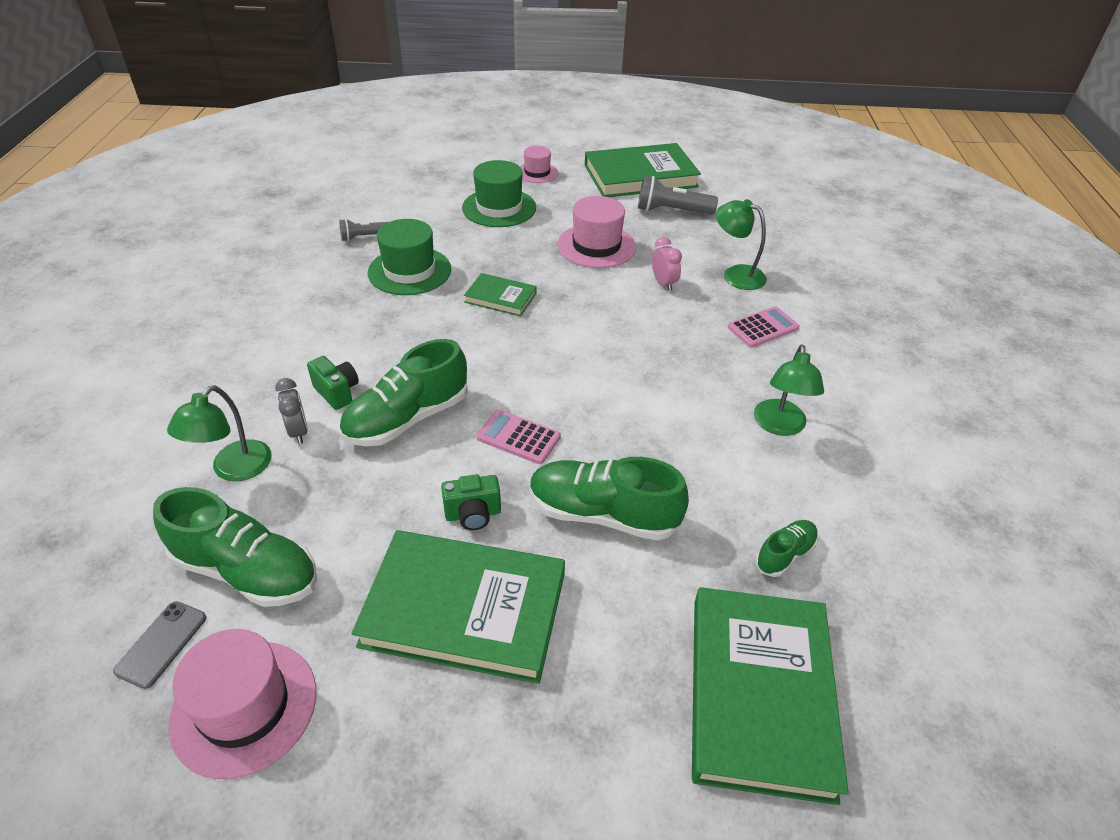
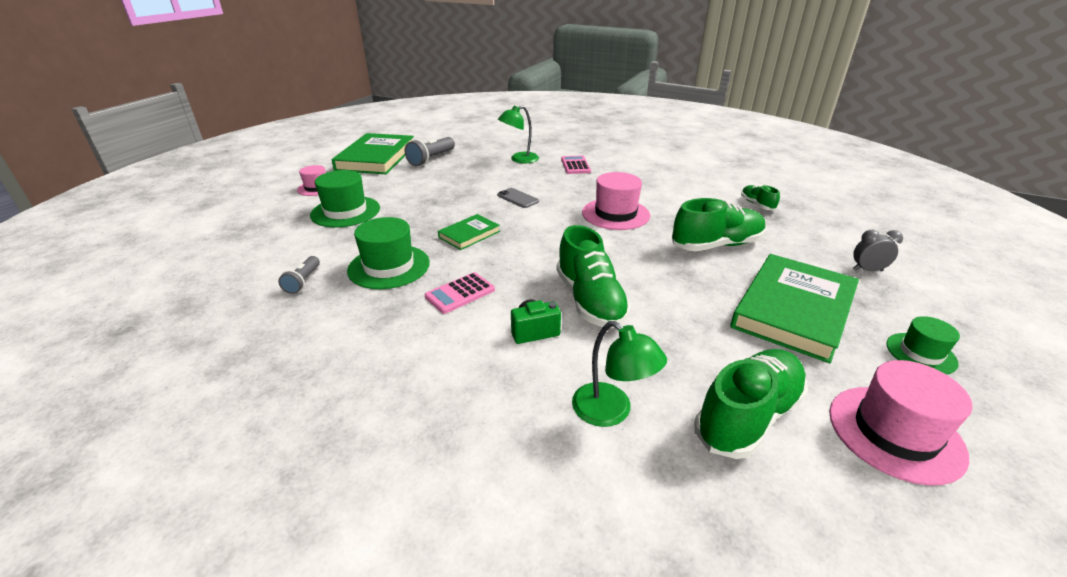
camera: 65 degrees left, 10 degrees down
grey phone [113,601,206,689] -> grey phone moved to [497,188,539,208]
grey clock [275,378,308,444] -> grey clock moved to [853,230,903,271]
green camera [441,474,501,530] -> none
pink calculator [476,410,561,464] -> pink calculator moved to [425,272,495,314]
green shoe [530,457,689,541] -> green shoe turned 150 degrees counterclockwise [672,198,766,251]
pink hat [557,196,636,268] -> pink hat moved to [582,172,650,230]
pink clock [652,237,682,291] -> none
green book [692,587,849,805] -> none
green lamp [754,345,824,436] -> none
none -> green hat [886,316,960,375]

